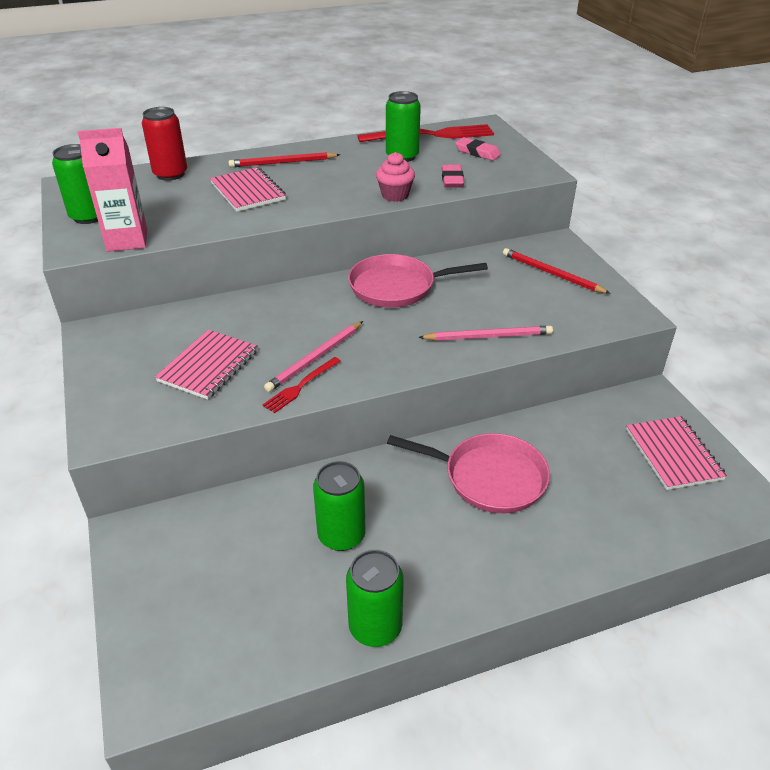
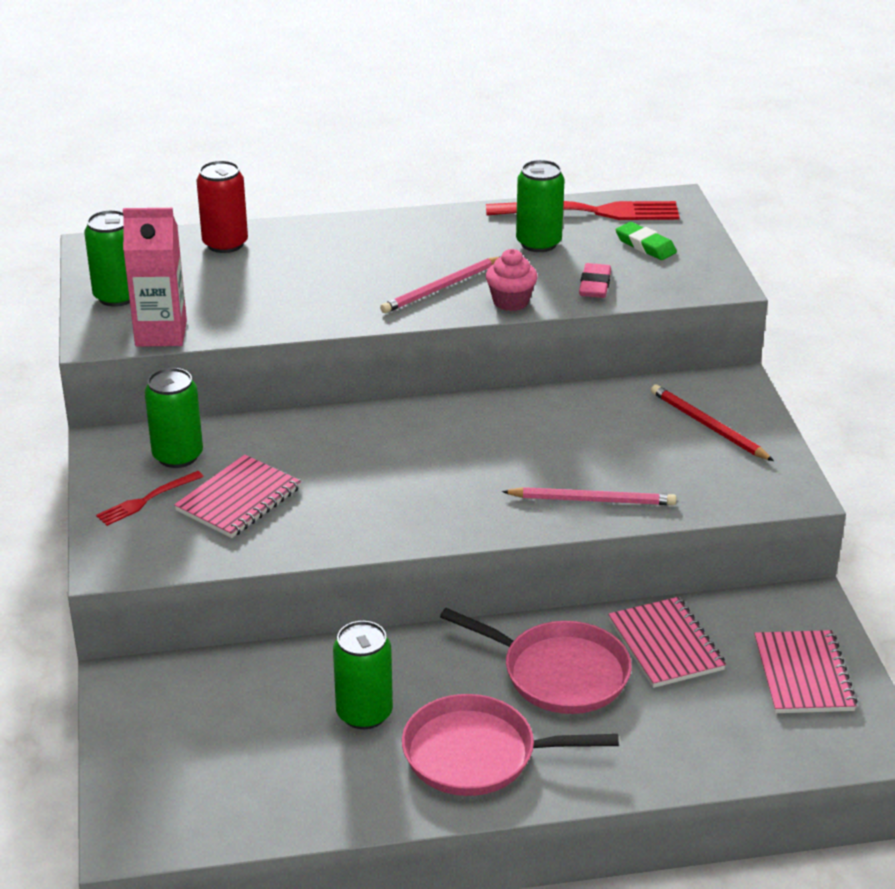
camera: 10 degrees right, 5 degrees down
pink notebook [210,167,286,212] -> pink notebook moved to [608,597,726,688]
red pencil [229,152,340,167] -> none
red fork [263,357,341,413] -> red fork moved to [96,471,204,526]
pink pencil [264,321,363,392] -> pink pencil moved to [380,257,499,313]
green can [346,550,404,647] -> green can moved to [145,368,203,468]
pink pan [348,254,488,308] -> pink pan moved to [402,694,619,796]
pink eraser [455,137,501,161] -> green eraser [616,222,677,260]

